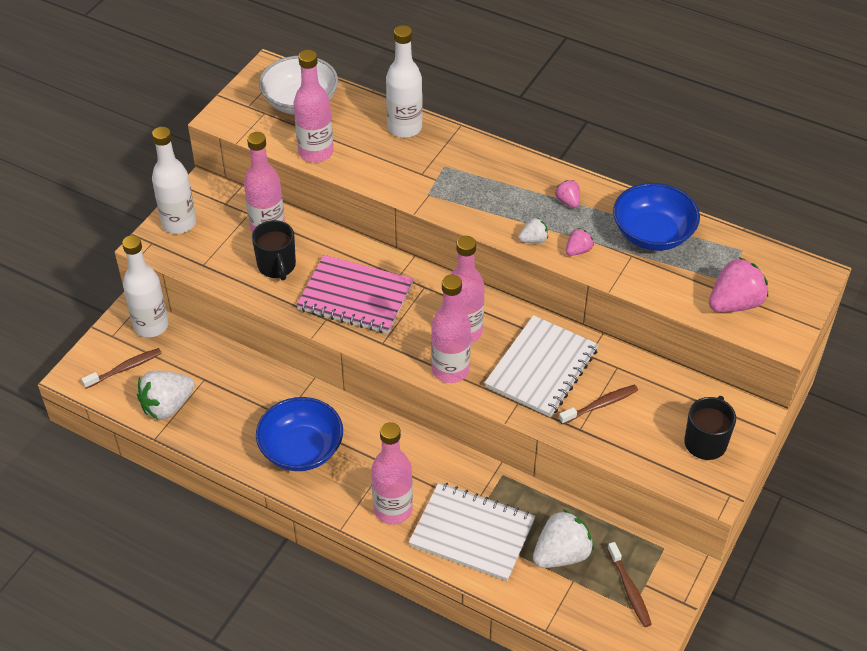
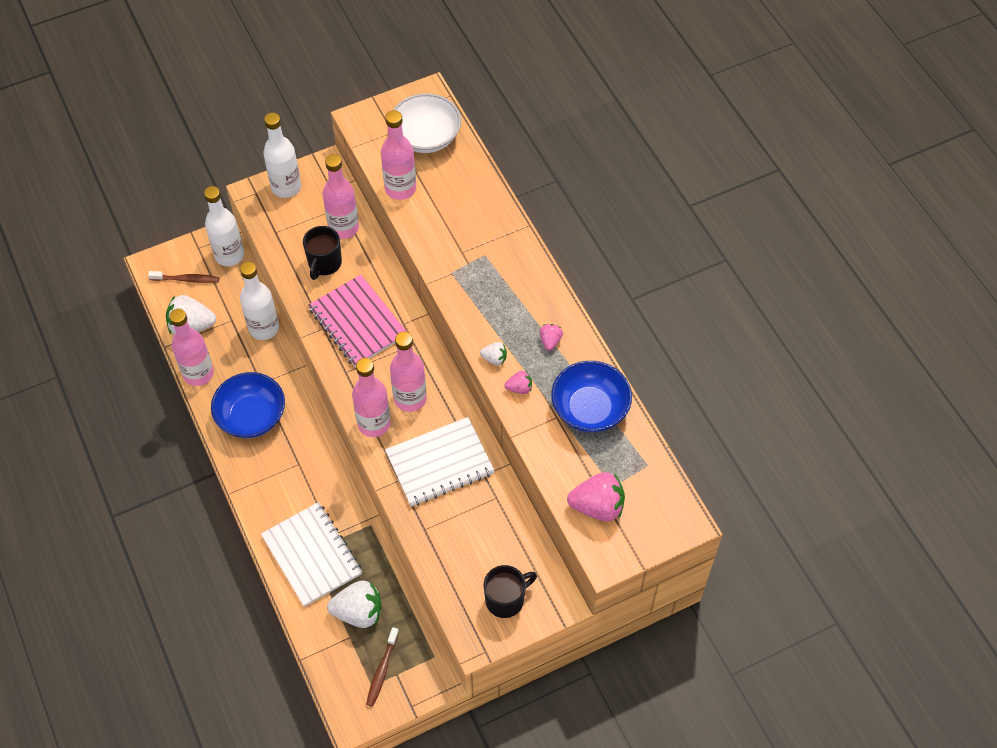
camera: 35 degrees right, 10 degrees up
pink bottle [372,422,413,524] -> pink bottle moved to [169,309,214,386]
white bottle [386,25,423,138] -> white bottle moved to [240,262,279,340]
brown toothbrush [559,385,638,425] -> none

